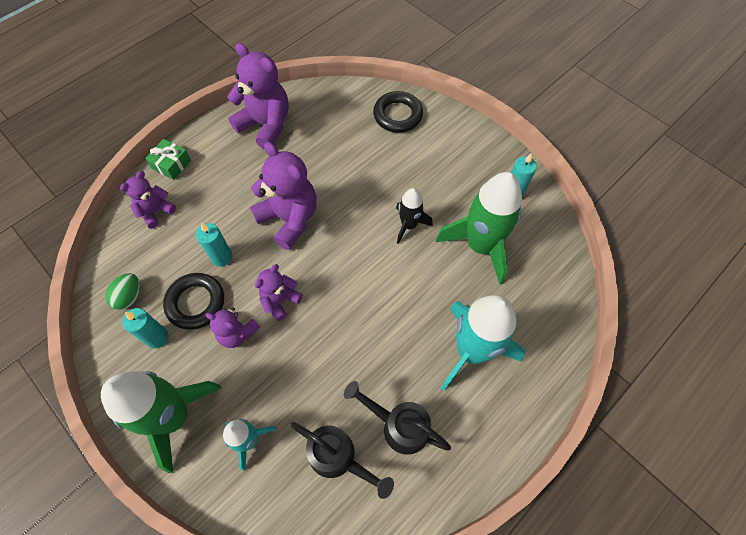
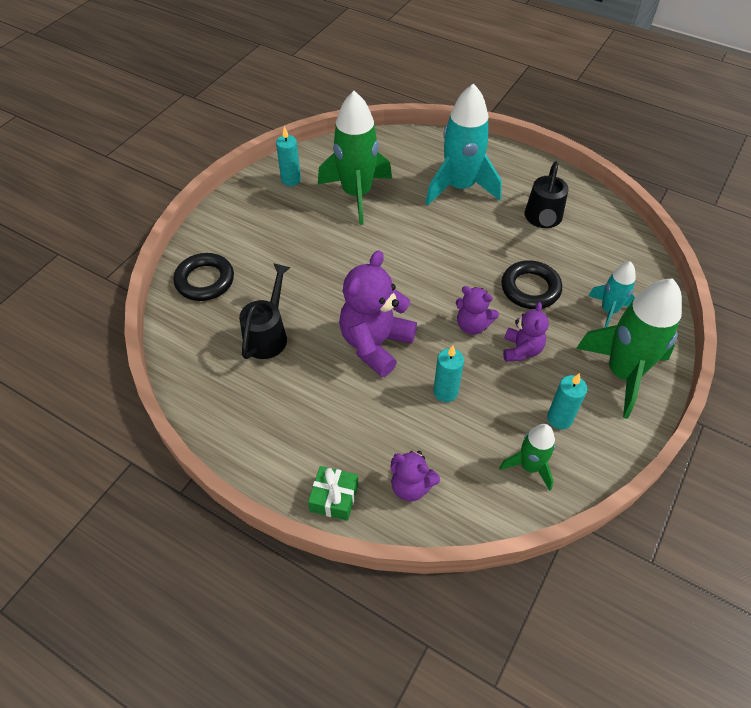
camera: 105 degrees left, 10 degrees down
green egg [105,273,140,310] -> green rocket [499,424,555,491]
black ring [163,273,224,330] -> black ring moved to [501,260,562,309]
purple teddy bear [227,43,289,149] -> none
black watering can [290,422,394,499] -> black watering can moved to [239,263,291,359]
black rocket [396,188,433,244] -> none

